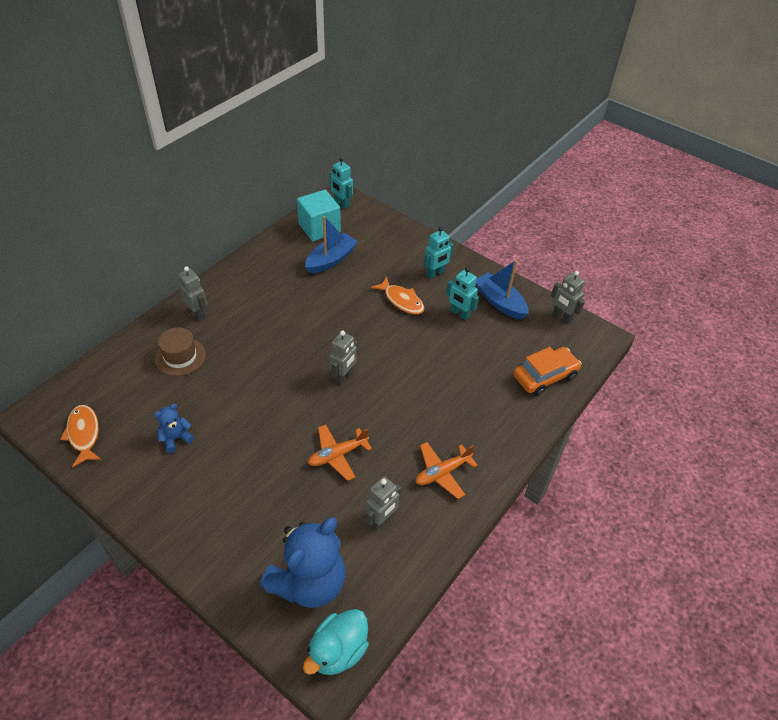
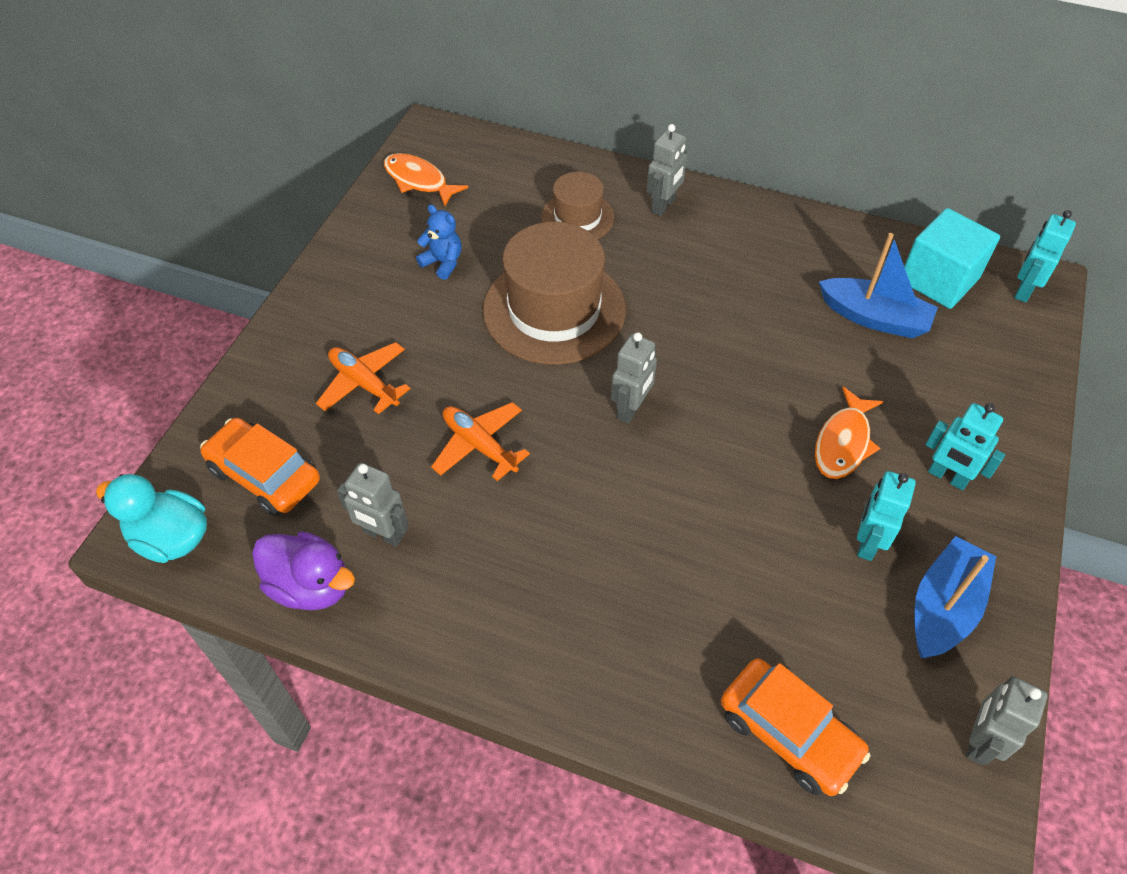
camera: 75 degrees right, 5 degrees up
orange fish [60,405,101,468] -> orange fish turned 105 degrees counterclockwise [384,153,468,206]
blue teddy bear [260,517,346,608] -> orange car [200,418,320,516]
grey robot [329,331,357,385] -> grey robot turned 75 degrees counterclockwise [611,332,657,424]
orange plane [415,442,478,499] -> orange plane moved to [316,342,411,414]
none -> purple duck [252,531,355,611]
none -> brown hat [483,222,626,365]

